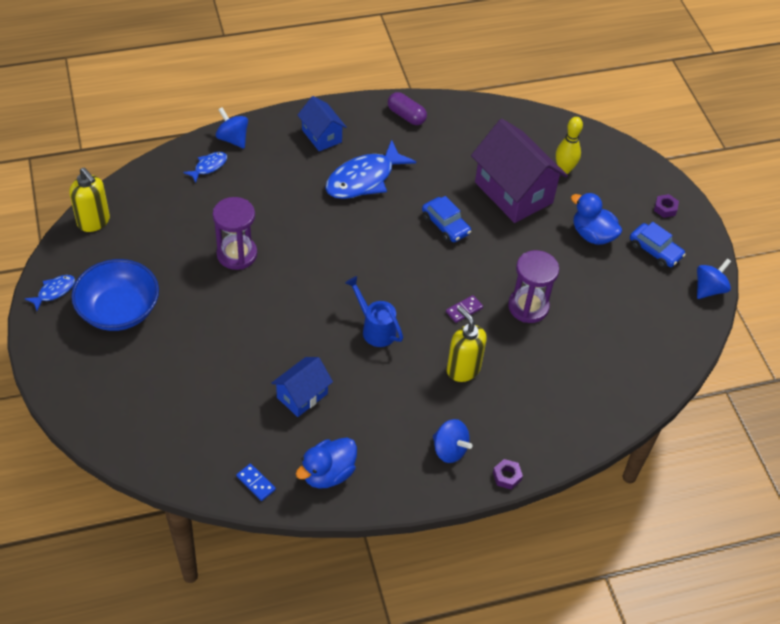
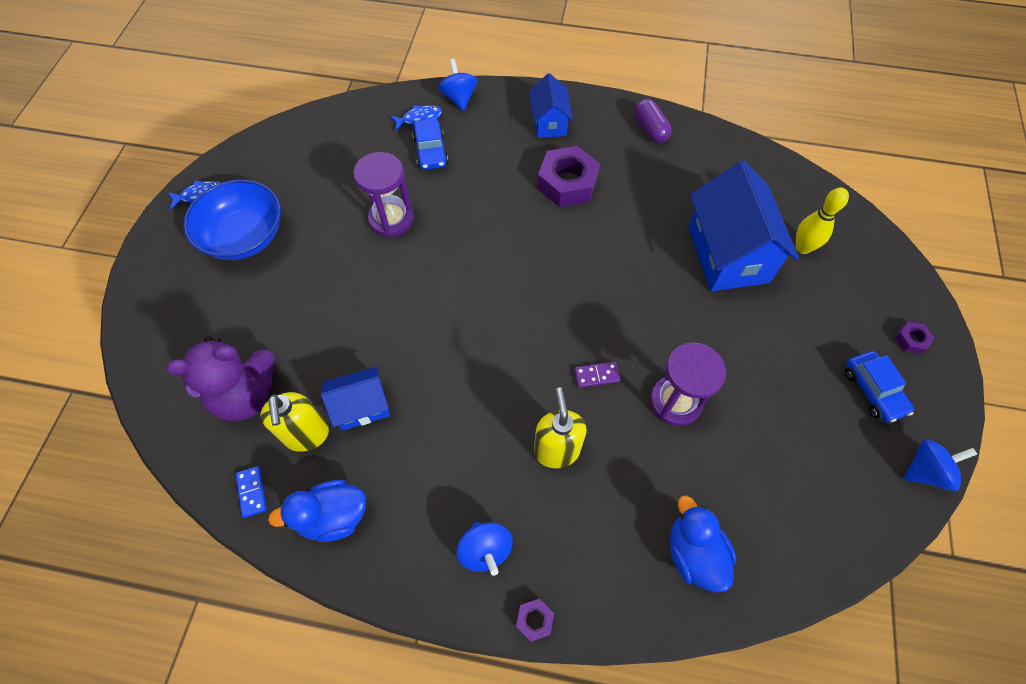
camera: 30 degrees right, 10 degrees up
yellow soap dispenser [69,167,110,232] -> yellow soap dispenser moved to [260,392,329,452]
blue fish [325,140,416,199] -> purple nut [537,146,600,207]
blue watering can [345,276,403,347] -> none
blue car [422,196,471,242] -> blue car moved to [412,119,448,170]
purple house [471,119,568,223] -> blue house [688,161,799,291]
blue duck [571,193,622,245] -> blue duck moved to [670,496,736,593]
none -> purple teddy bear [166,336,274,421]

